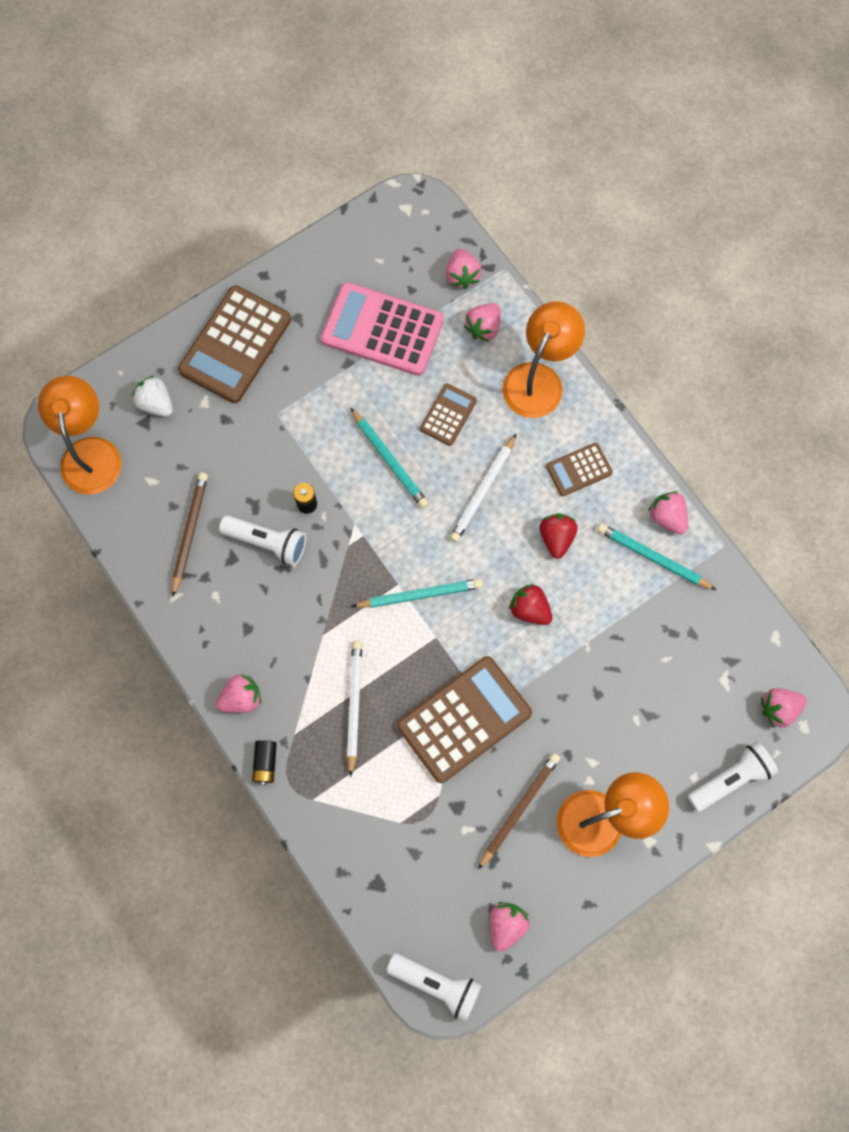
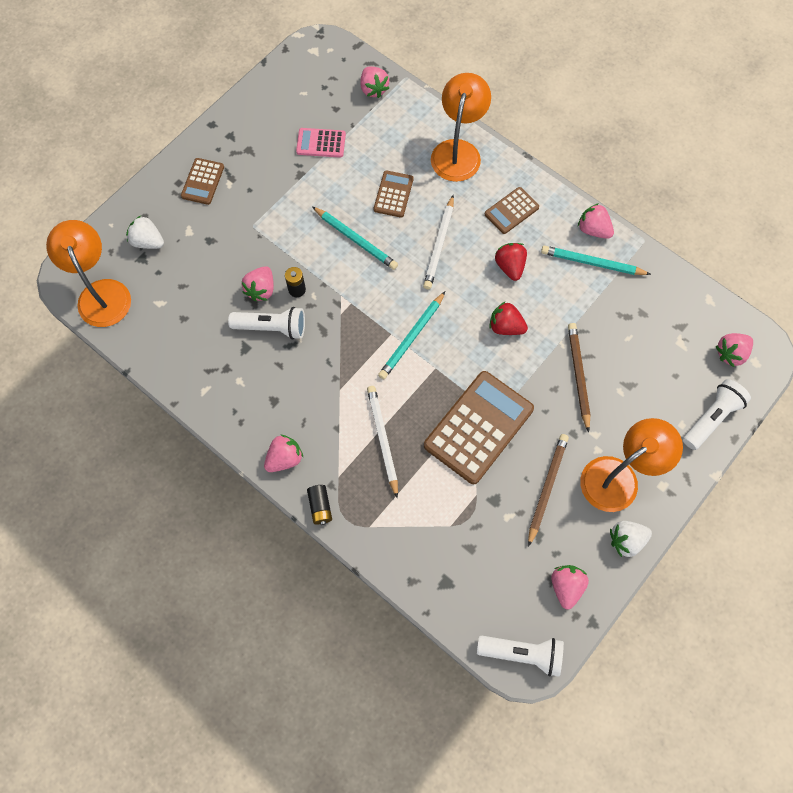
camera: 15 degrees left, 5 degrees down
brown pencil [172,472,208,597] -> brown pencil moved to [568,323,590,433]
brown calculator [178,285,291,403] -> brown calculator [181,158,224,205], size x0.52
pink calculator [321,282,444,376] -> pink calculator [296,128,346,158], size x0.52
turquoise pencil [351,579,483,608] -> turquoise pencil turned 150 degrees clockwise [378,292,445,379]
pink strawberry [464,303,501,342] -> pink strawberry moved to [242,266,274,301]
none -> white strawberry [610,521,652,557]

